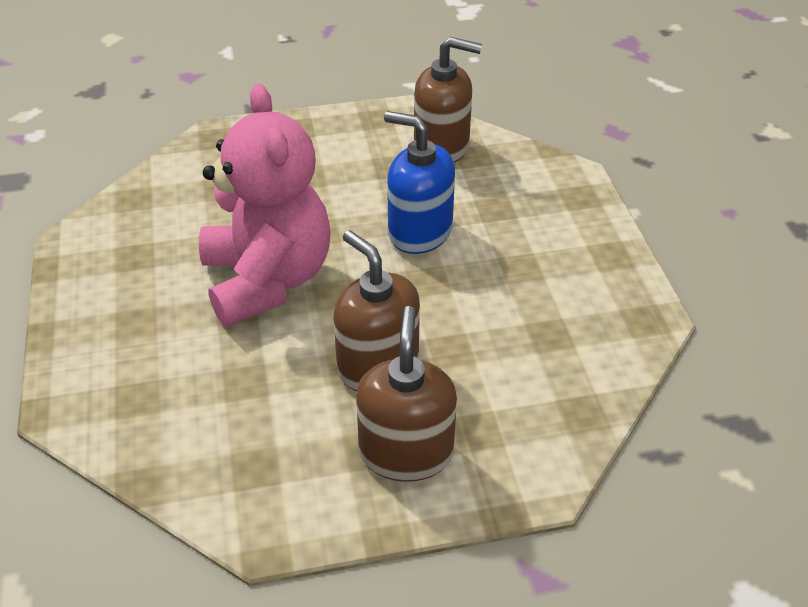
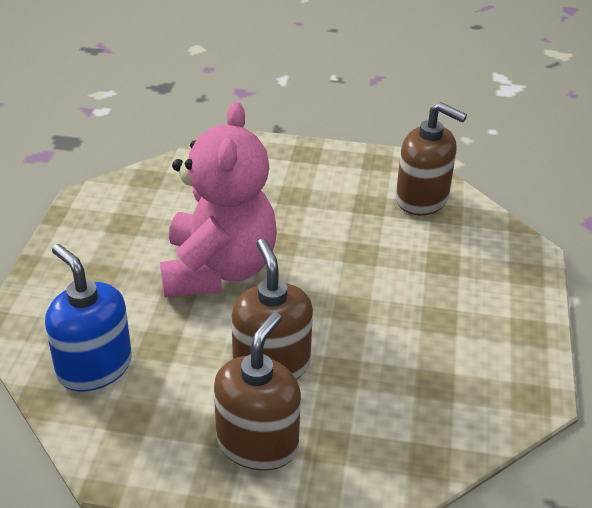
camera: 20 degrees right, 5 degrees down
blue soap dispenser [384,111,455,254] -> blue soap dispenser moved to [45,244,132,391]

